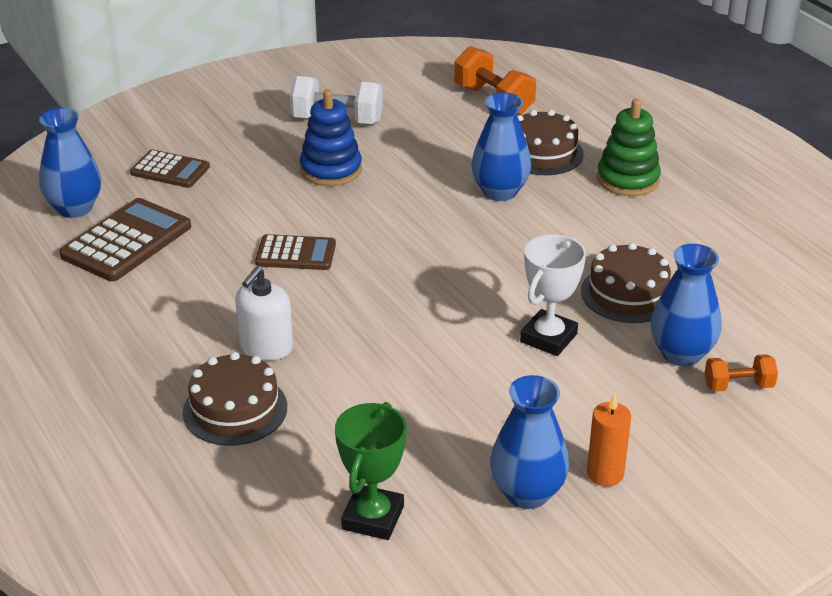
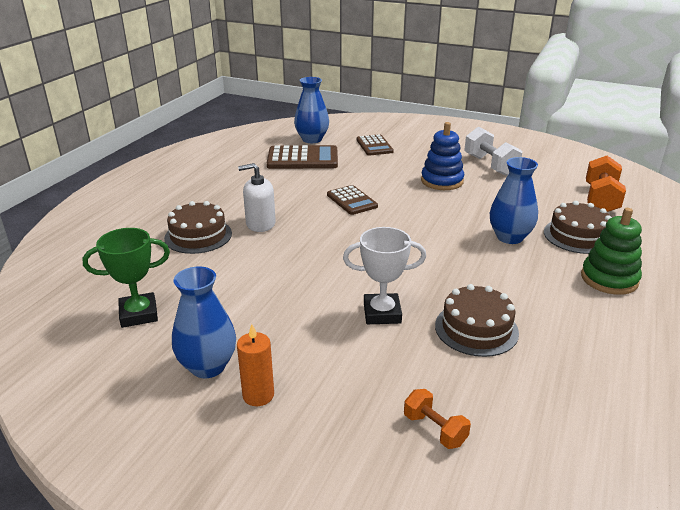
camera: 55 degrees right, 5 degrees down
blue vase [651,244,721,366] -> none

